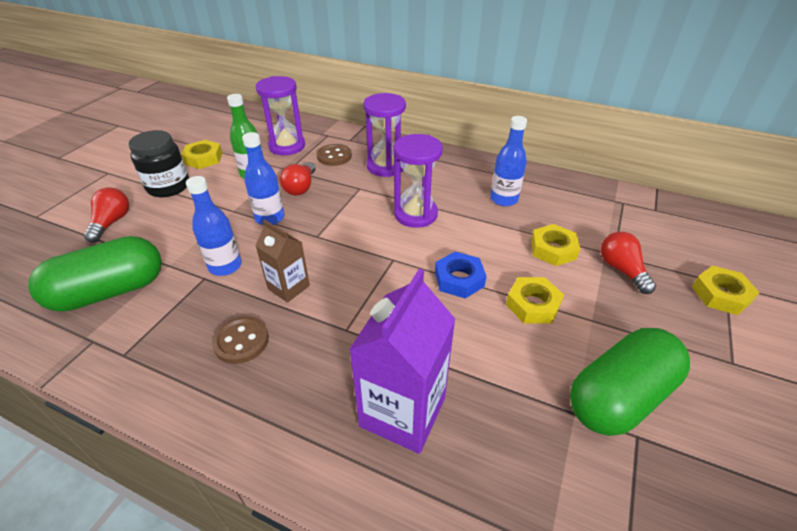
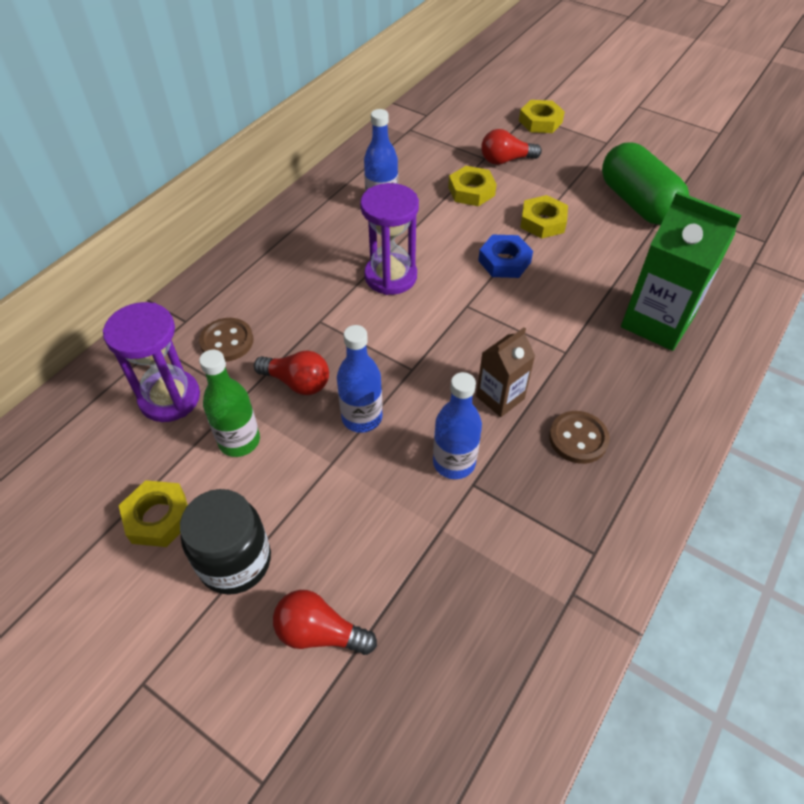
camera: 80 degrees left, 10 degrees up
green capsule [28,236,162,312] -> none
purple carton [349,269,456,454] -> green carton [621,191,741,351]
purple hourglass [363,93,406,177] -> none

